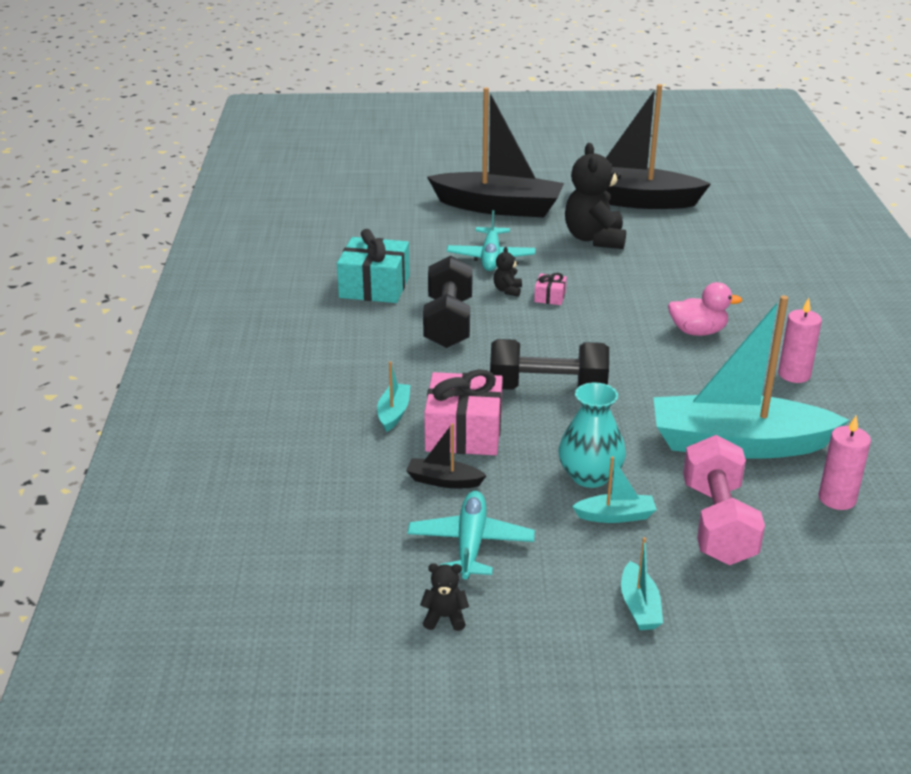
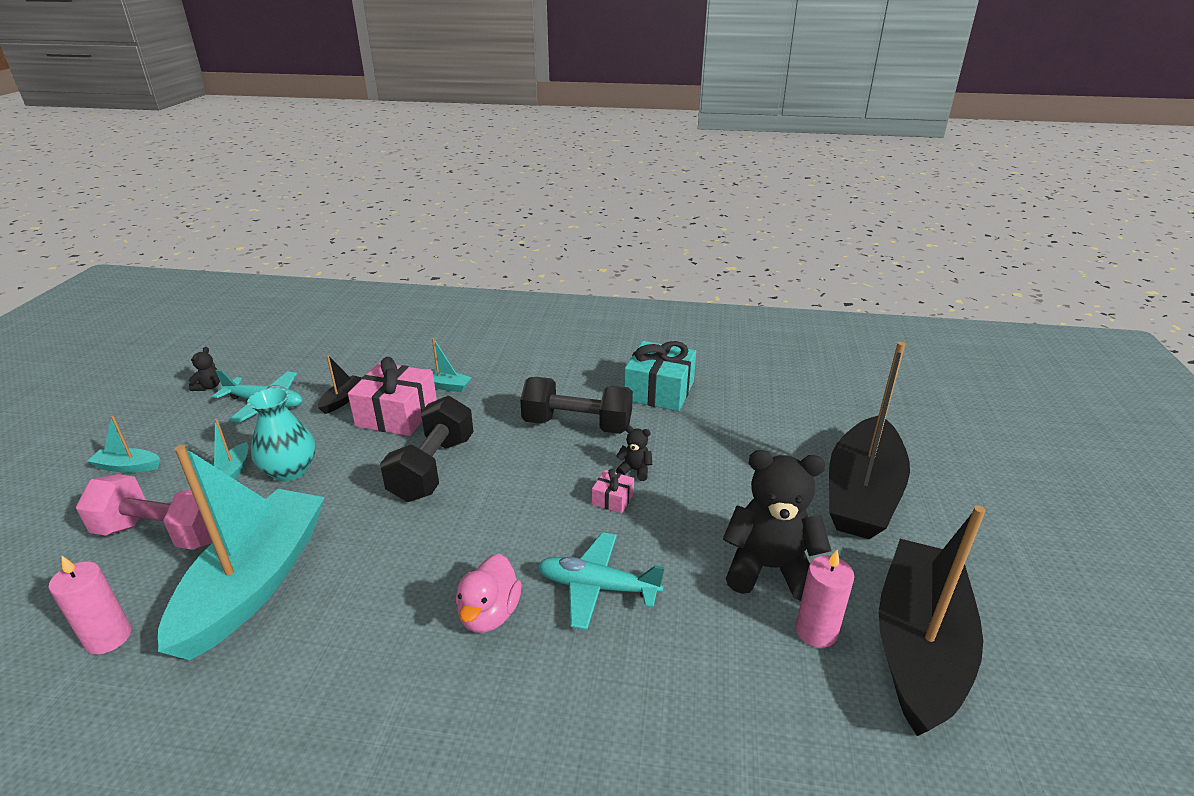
camera: 100 degrees right, 0 degrees up
turquoise plane [447,210,535,271] -> turquoise plane moved to [537,532,665,630]
pink candle [778,298,822,383] -> pink candle moved to [795,550,854,648]

